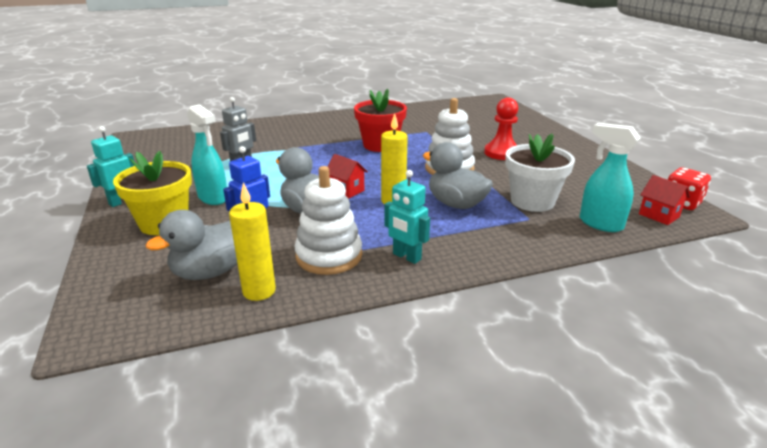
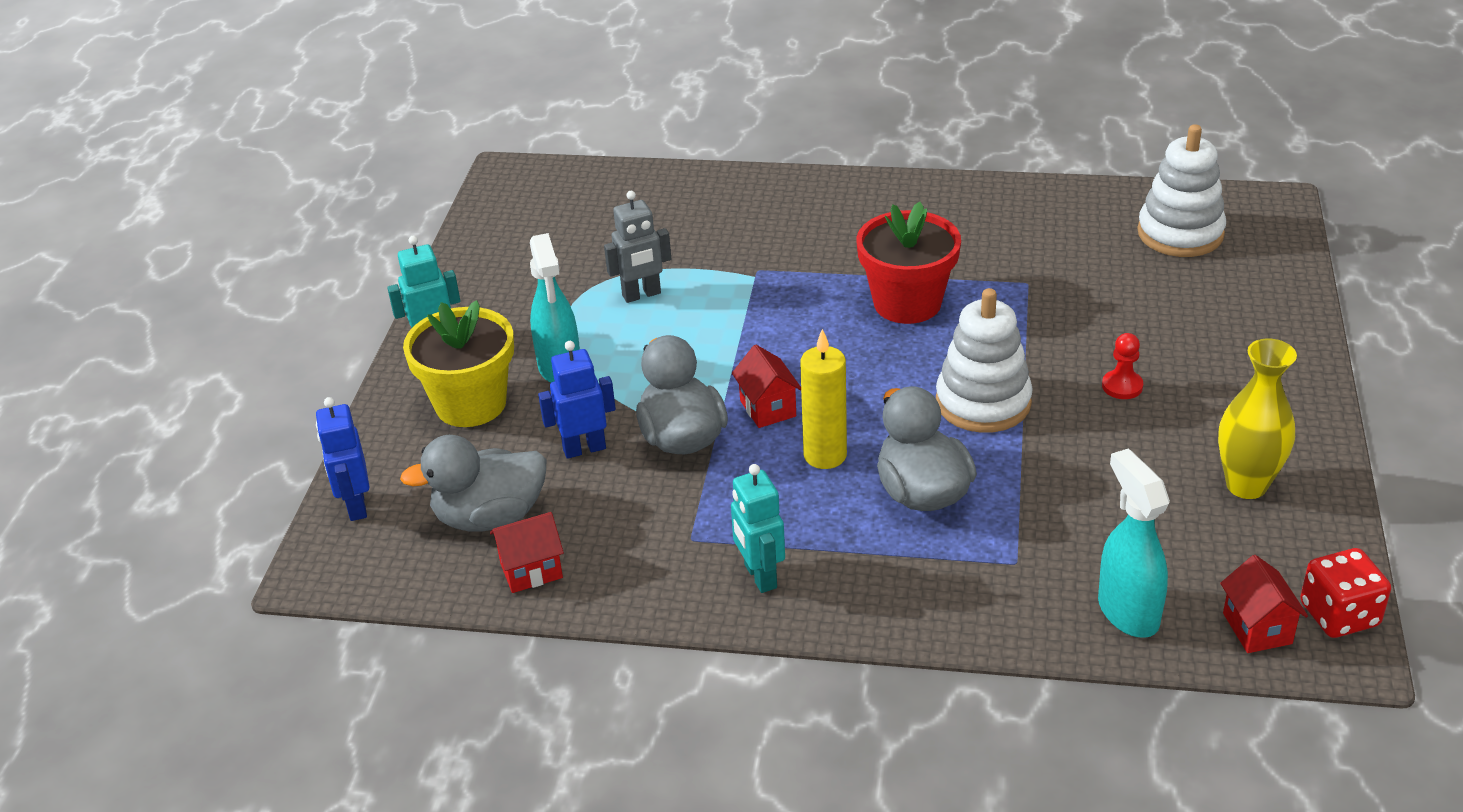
camera: 30 degrees right, 10 degrees up
yellow candle [229,183,276,301] -> red house [490,512,564,593]
white stacking toy [294,166,362,275] -> white stacking toy moved to [1137,124,1226,257]
red pawn [484,98,519,160] -> red pawn [1102,333,1143,399], size x0.56
white flower pot [505,134,575,212] -> none
none -> blue robot [316,397,369,521]
none -> yellow vase [1218,338,1297,499]

